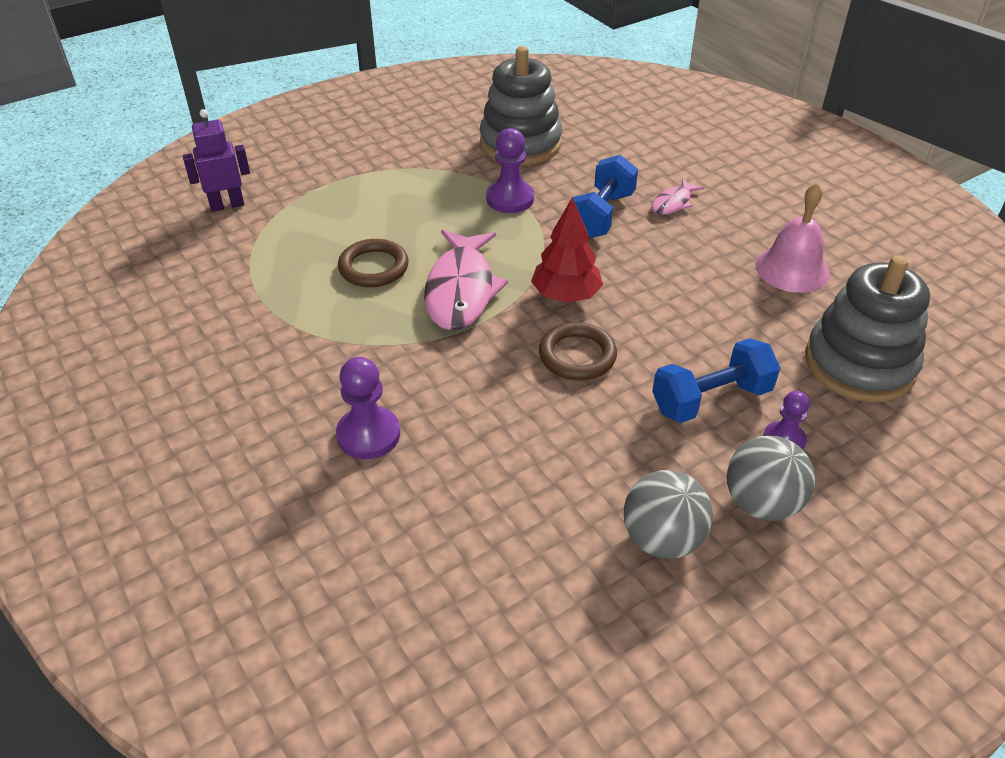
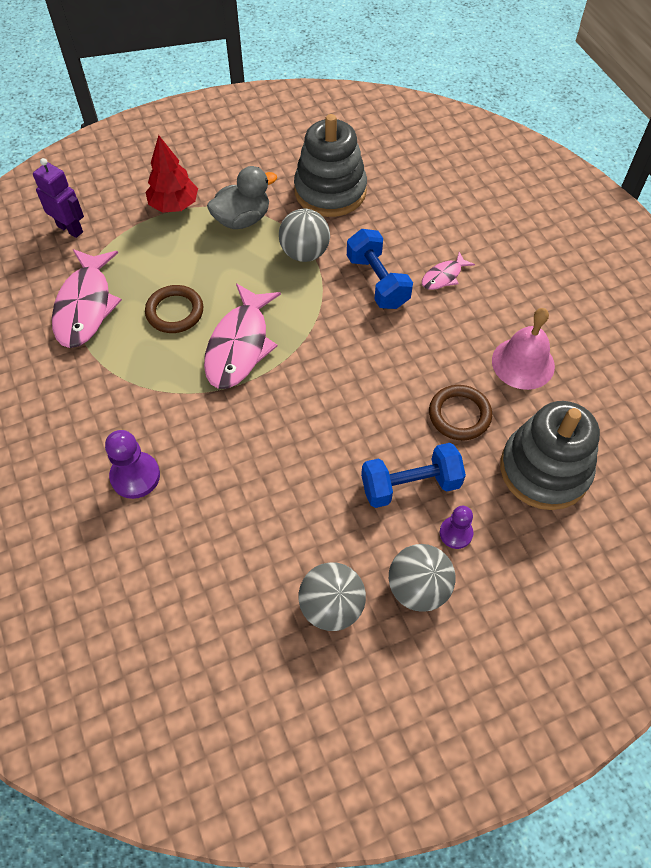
camera: 10 degrees right, 15 degrees up
purple robot [183,109,250,212] -> purple robot turned 45 degrees clockwise [33,158,84,238]
purple pawn [486,128,534,213] -> grey ball [279,209,330,262]
red tree [531,197,603,303] -> red tree moved to [145,135,198,213]
brown ring [539,322,617,380] -> brown ring moved to [429,385,492,440]
blue dumbbell [573,155,638,238] -> blue dumbbell turned 60 degrees counterclockwise [347,229,413,309]
none -> pink fish [52,249,122,348]
none -> grey duck [207,166,277,229]

